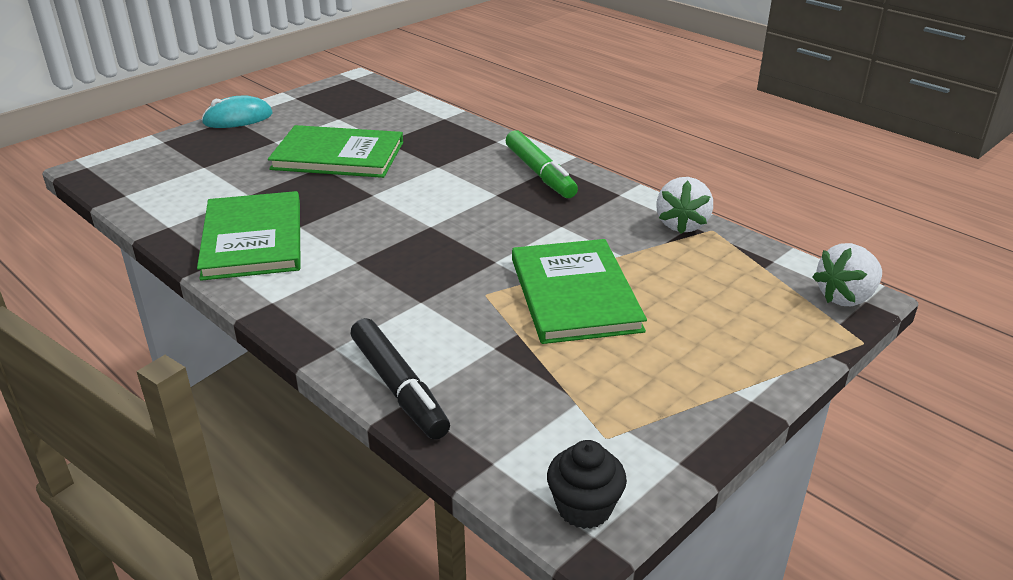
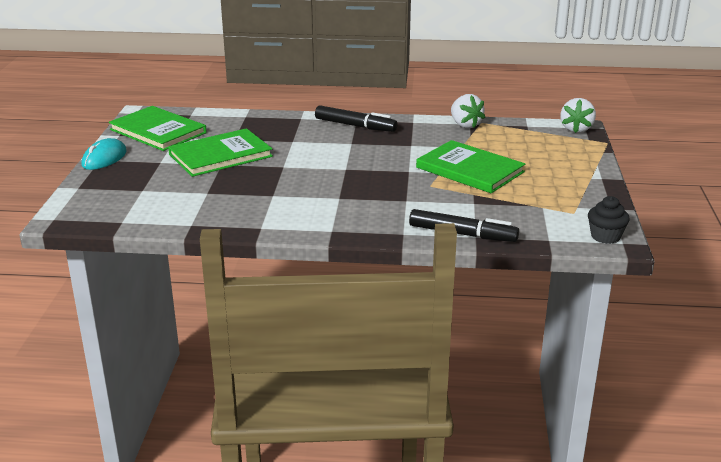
camera: 40 degrees left, 5 degrees down
green book [197,191,301,281] -> green book moved to [109,106,207,151]
green marker [506,130,578,198] -> black marker [315,105,397,132]

